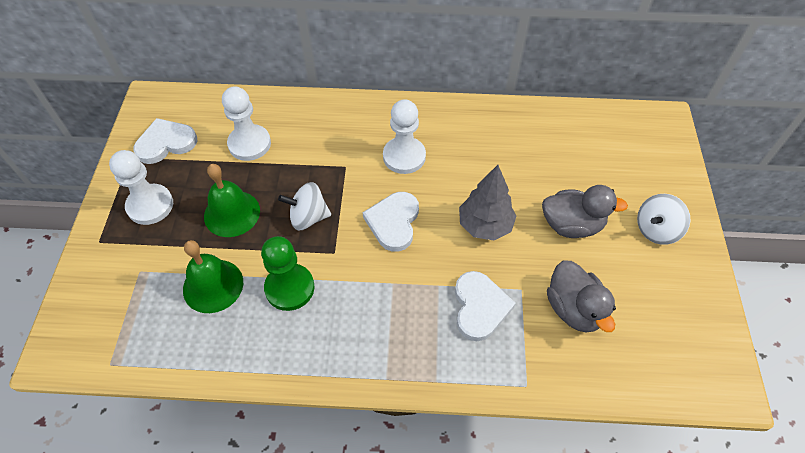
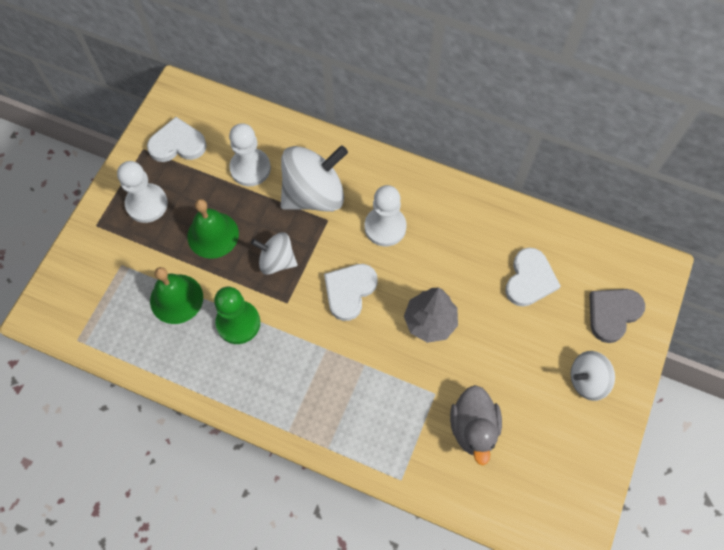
camera: 20 degrees right, 10 degrees up
white heart [455,271,516,341] -> white heart moved to [505,248,561,307]
grey duck [542,185,628,238] -> none
none -> white spinning top [281,145,348,212]
none -> grey heart [589,289,645,343]

